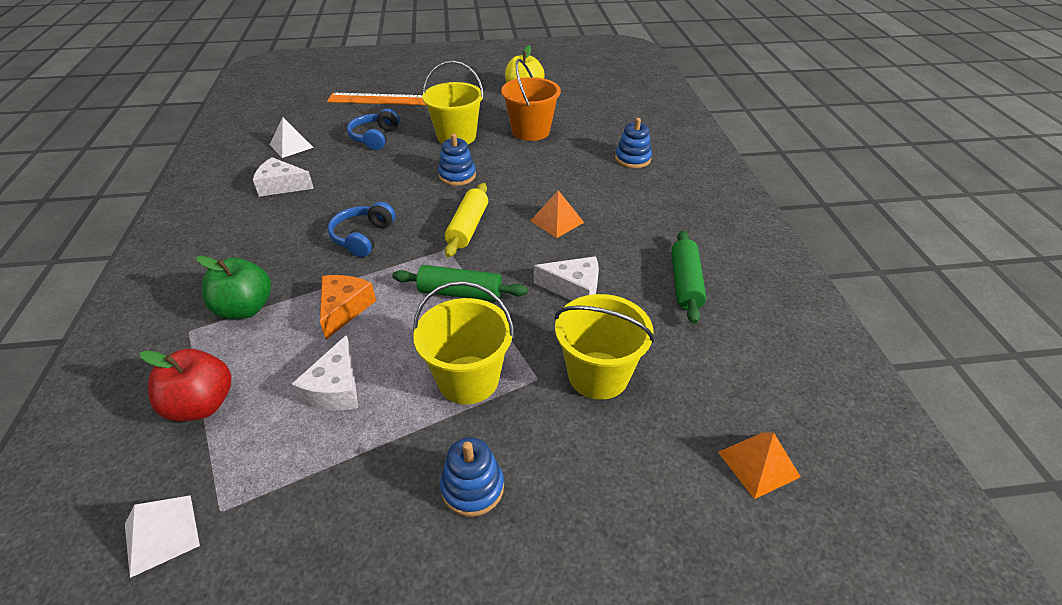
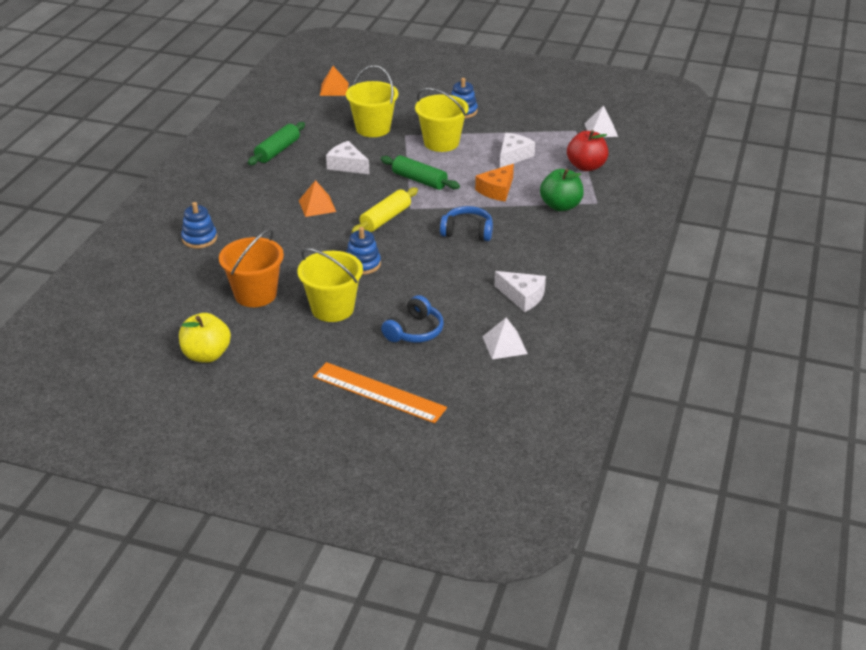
camera: 155 degrees left, 5 degrees down
blue headphones [328,202,395,257] -> blue headphones turned 120 degrees counterclockwise [440,206,493,241]

